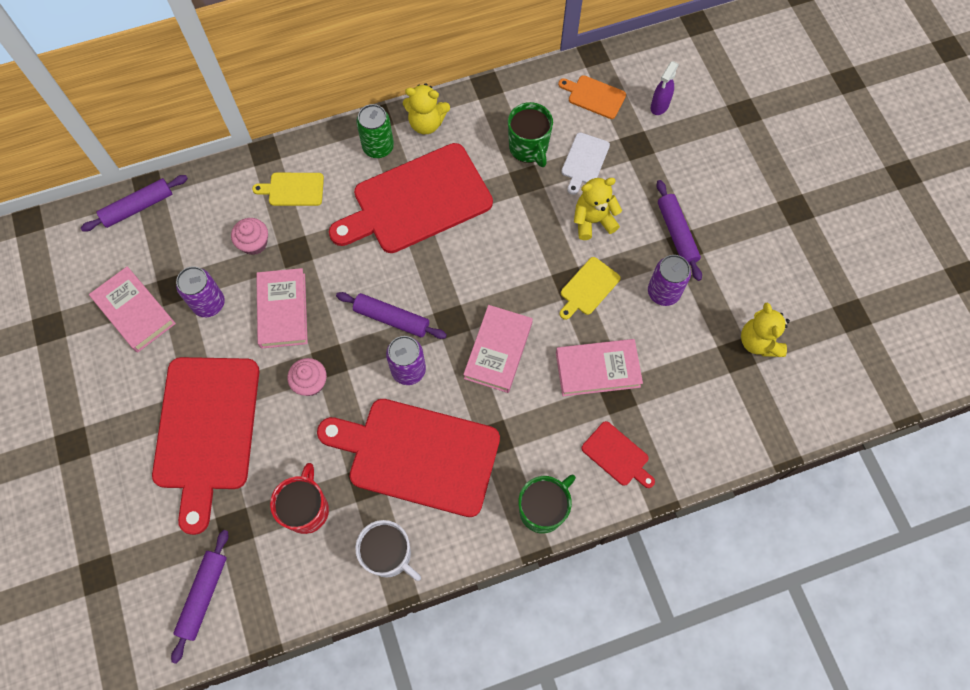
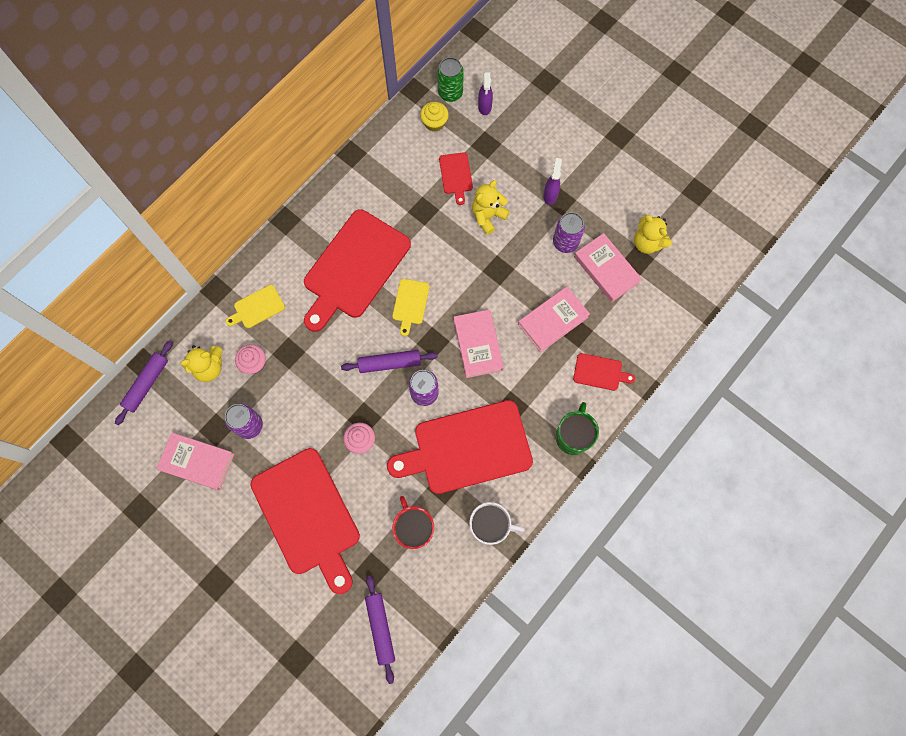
camera: 30 degrees left, 5 degrees up
pink book [256,268,308,349] -> pink book moved to [574,233,642,302]
green can [356,104,394,158] -> green can moved to [437,57,464,102]
yellow teddy bear [403,83,450,134] -> yellow teddy bear moved to [181,345,223,382]
green mug [508,102,553,167] -> none
orange cutting board [558,75,626,119] -> yellow cupcake [420,102,449,132]
yellow cutting board [559,257,621,320] -> yellow cutting board moved to [392,279,430,336]
white cutting board [561,133,610,195] -> red cutting board [439,152,473,205]
purple rolling pin [656,180,702,281] -> purple spray bottle [543,158,562,205]

